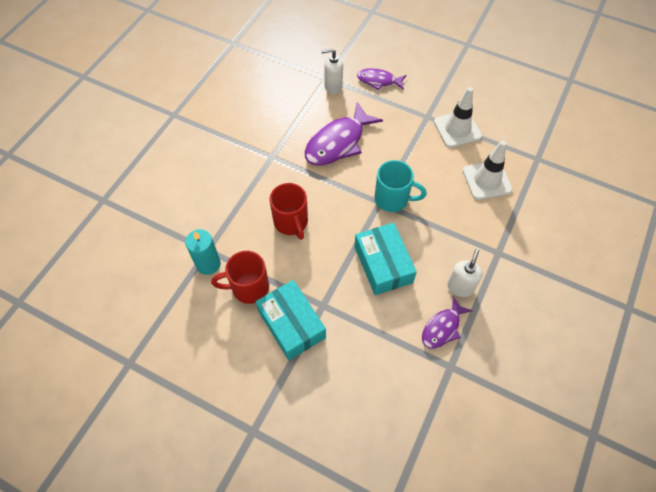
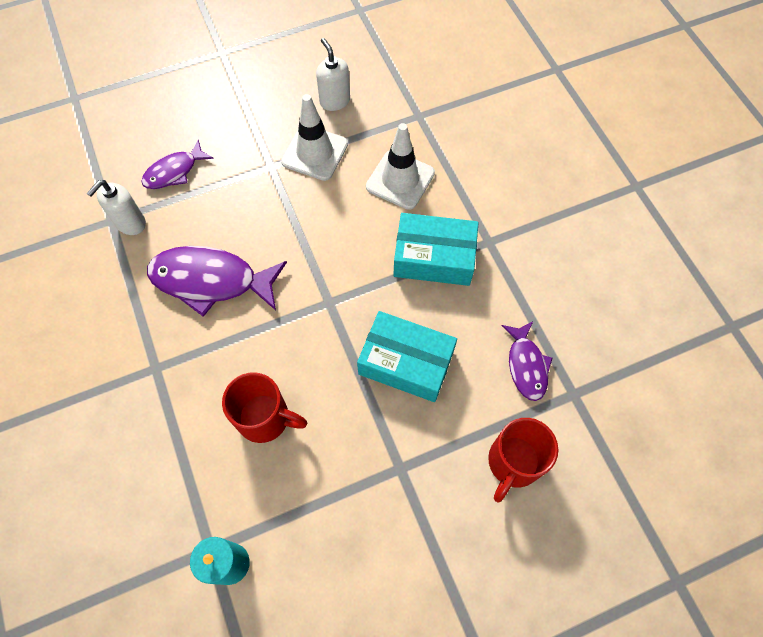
camera: 50 degrees left, 5 degrees up
red mug [211,251,269,304] -> red mug moved to [488,418,558,502]
turquoise box [256,280,326,360] -> turquoise box moved to [393,213,479,286]
purple fish [305,102,383,165] -> purple fish turned 105 degrees clockwise [147,246,287,317]
turquoise mug [374,160,427,212] -> none
white soap dispenser [447,249,483,297] -> white soap dispenser moved to [316,38,350,111]

